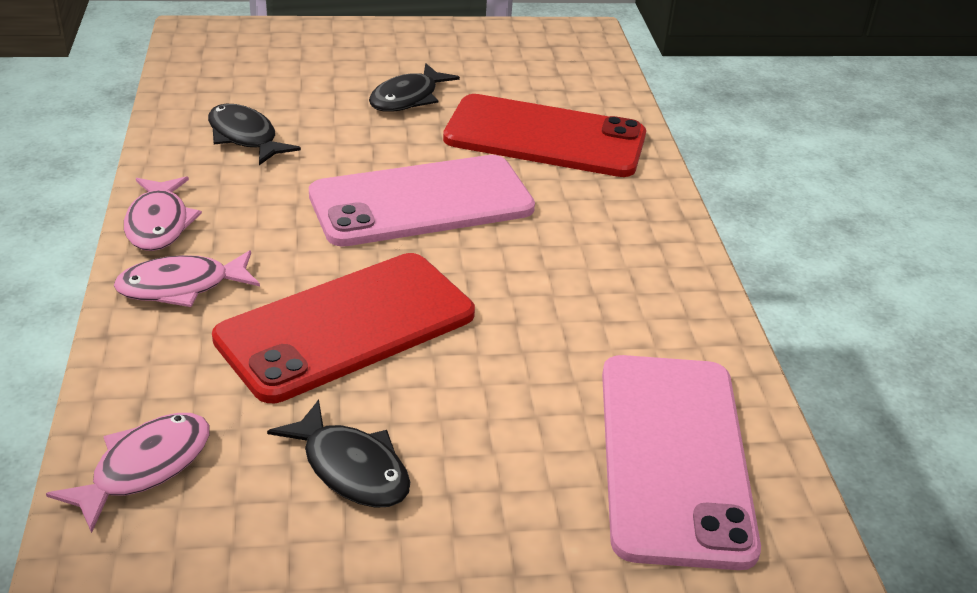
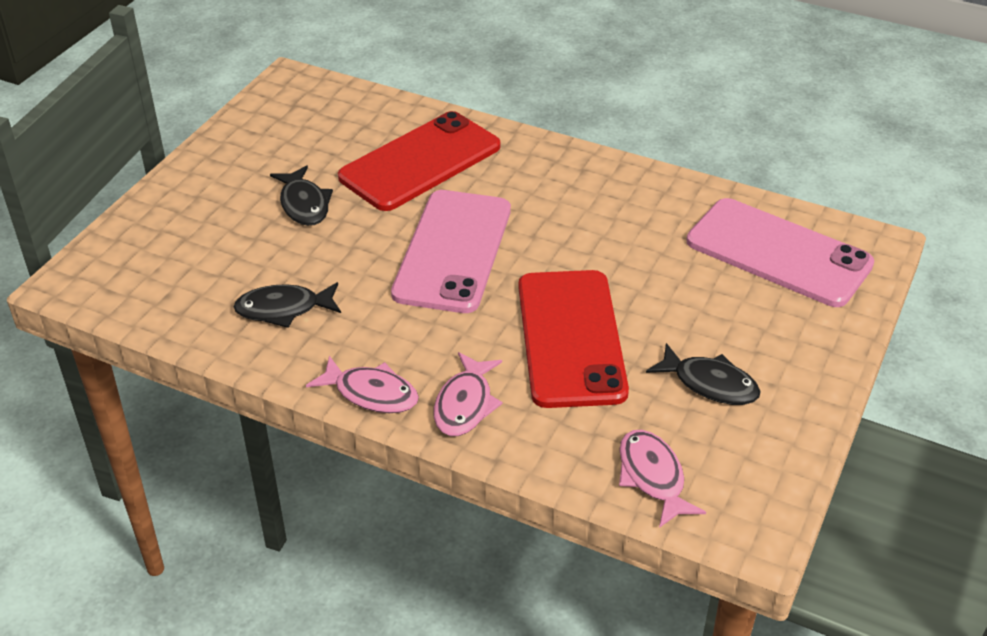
camera: 55 degrees left, 5 degrees up
black fish [267,400,410,508] -> black fish turned 45 degrees clockwise [646,343,761,405]

